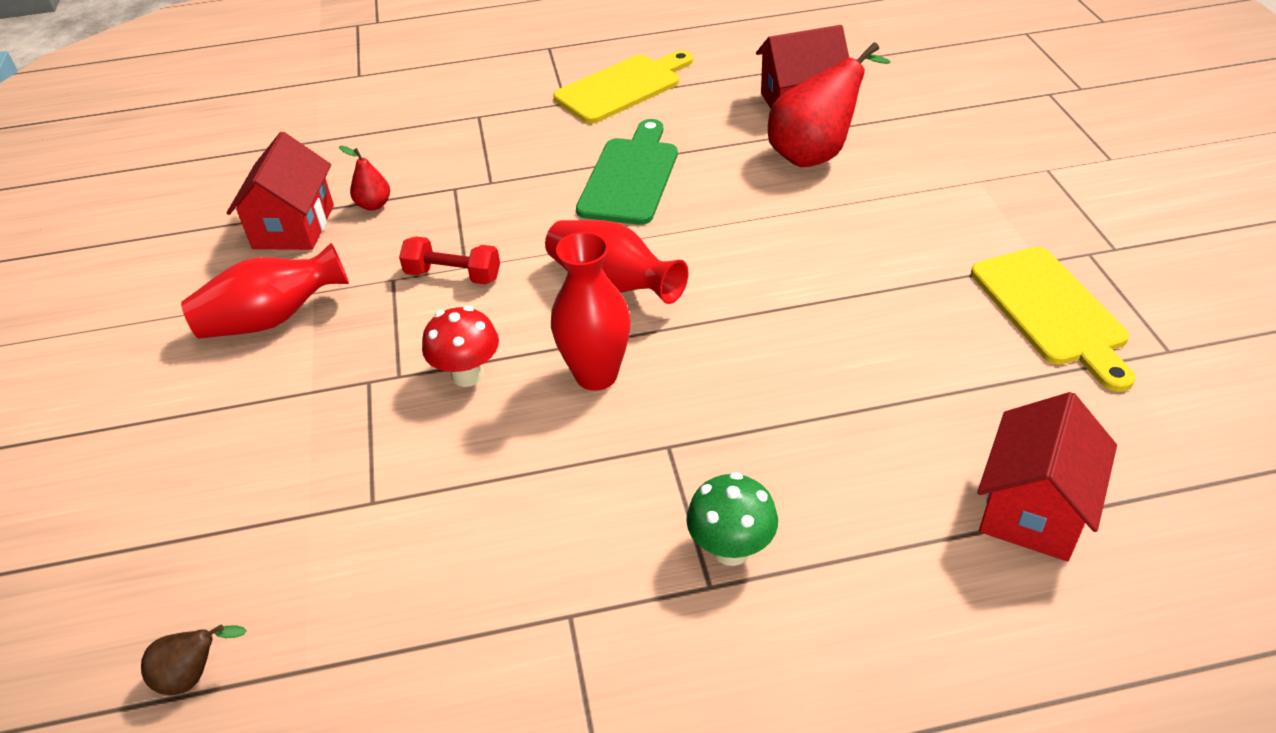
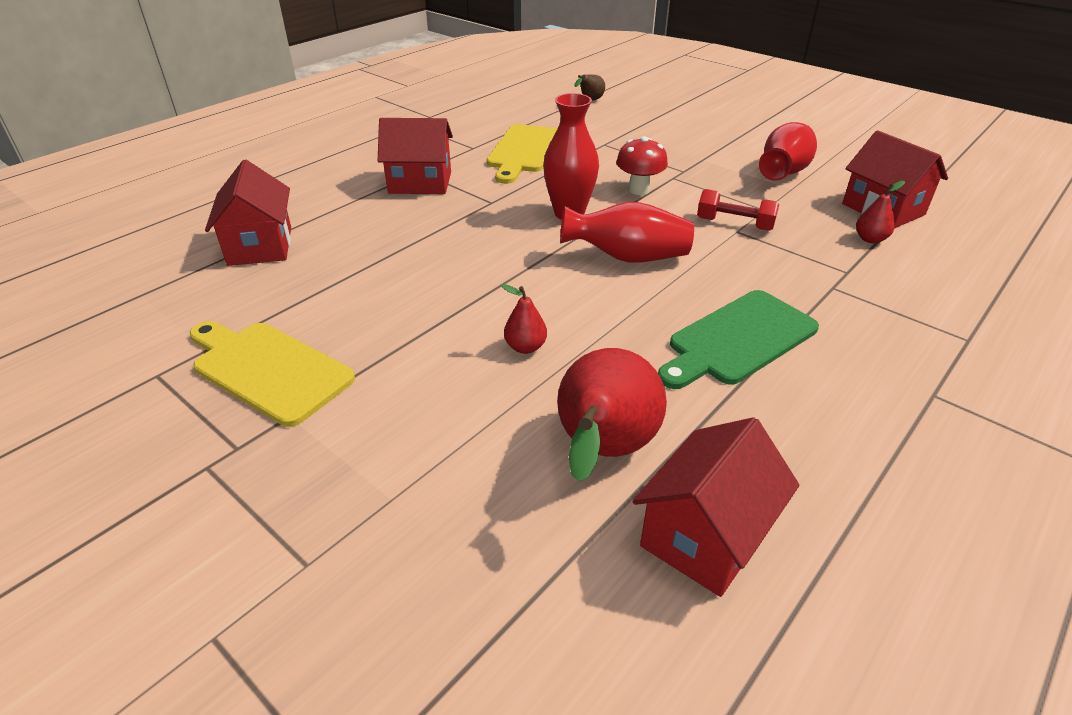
camera: 140 degrees right, 5 degrees down
red dumbbell [399,236,500,285] -> red dumbbell turned 45 degrees clockwise [697,189,779,231]
yellow cutting board [553,50,693,124] -> yellow cutting board moved to [487,124,558,184]
green cutting board [576,119,678,225] -> green cutting board turned 75 degrees clockwise [658,290,819,389]
green mushroom [686,472,778,566] -> red house [378,118,453,194]
none -> red pear [501,284,547,354]

